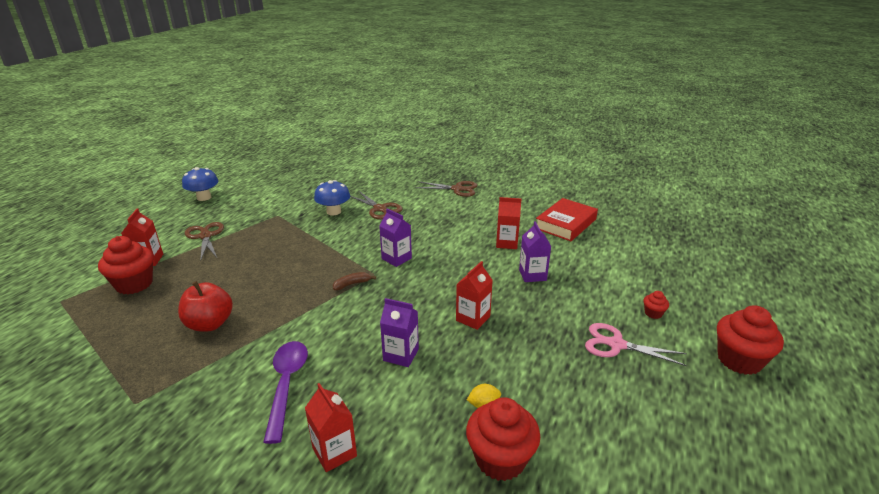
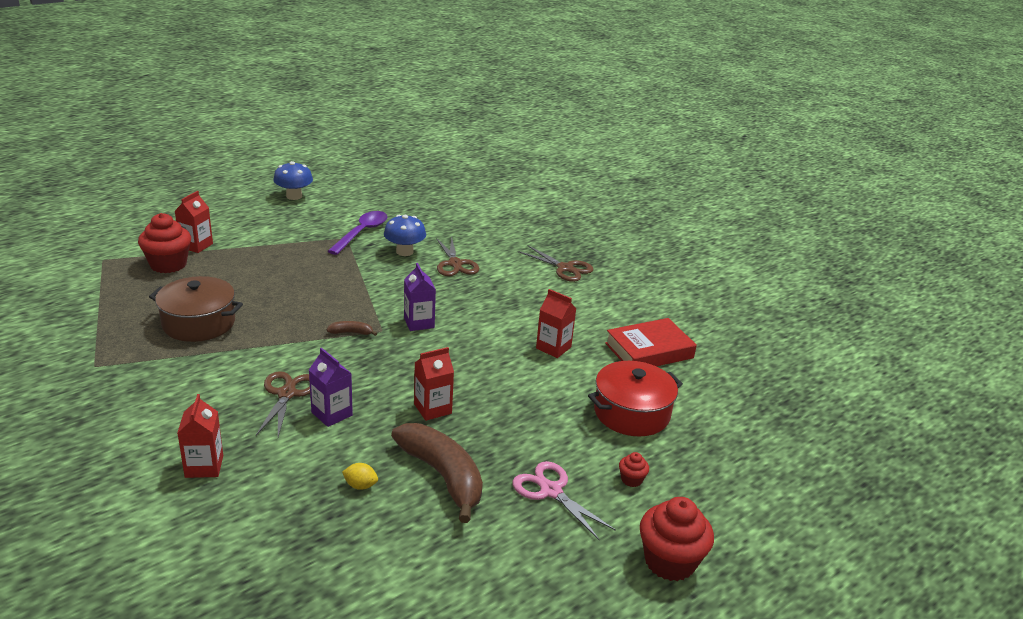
camera: 25 degrees right, 0 degrees up
red apple [178,281,233,332] -> brown pot [149,276,243,342]
brown scissors [185,222,224,259] -> brown scissors moved to [256,371,310,437]
purple spoon [263,341,308,444] -> purple spoon moved to [328,211,387,255]
red cupcake [466,397,540,481] -> none
purple carton [519,221,551,282] -> none
none -> brown banana [391,423,483,523]
none -> red pot [588,361,683,436]

